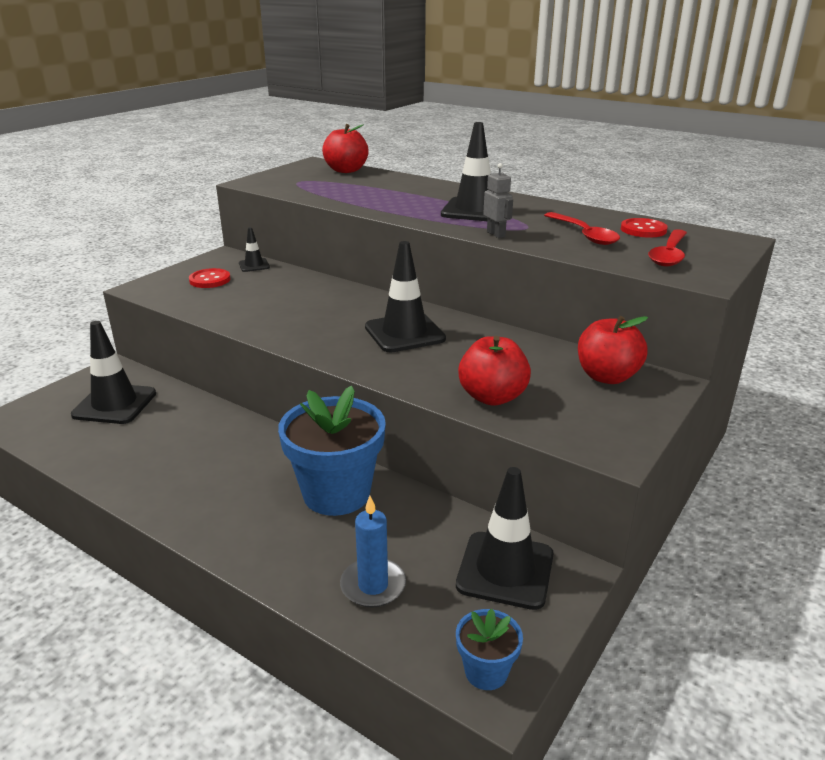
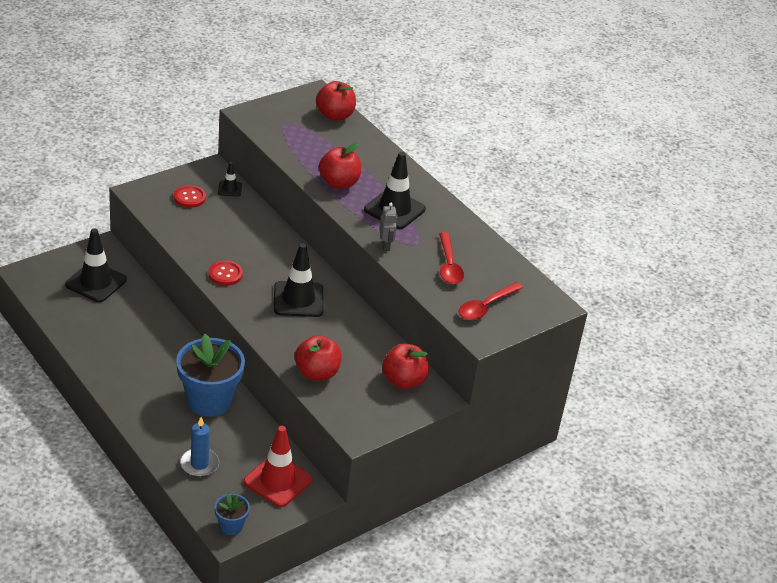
camera: 15 degrees right, 10 degrees up
black traffic cone [456,467,553,610] -> red traffic cone [244,426,312,507]
red button [621,218,668,238] -> red button moved to [209,261,243,286]
none -> red apple [319,143,361,189]

